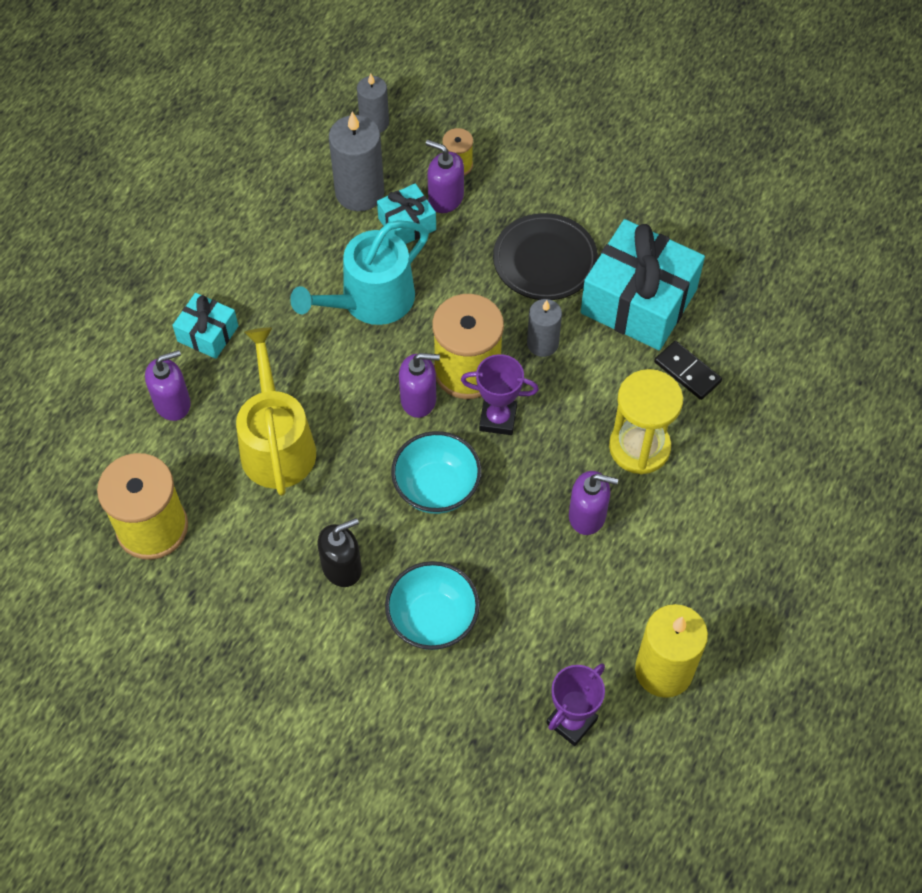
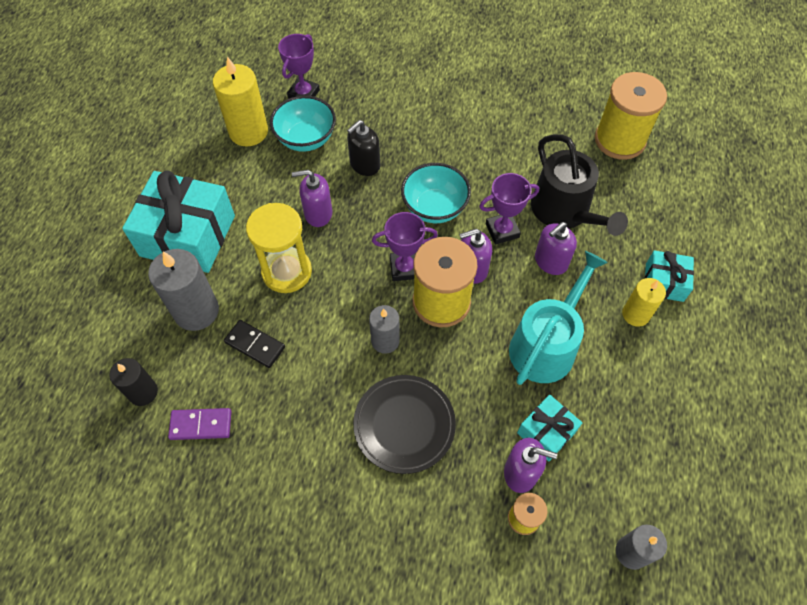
camera: 165 degrees right, 0 degrees up
purple soap dispenser [145,350,191,421] -> purple soap dispenser moved to [535,222,577,275]
yellow watering can [236,327,316,496] -> black watering can [531,134,628,236]
black soap dispenser [318,518,362,587] -> black soap dispenser moved to [347,120,380,176]
grey candle [329,111,384,211] -> grey candle moved to [148,249,219,331]
turquoise bowl [385,561,480,650] -> turquoise bowl moved to [270,96,336,152]
turquoise gift [581,219,705,350] -> turquoise gift moved to [122,170,235,273]
none -> black candle [109,358,158,406]
none -> purple domino [168,408,232,440]
none -> purple trophy [479,173,539,244]
none -> yellow candle [622,278,666,327]

